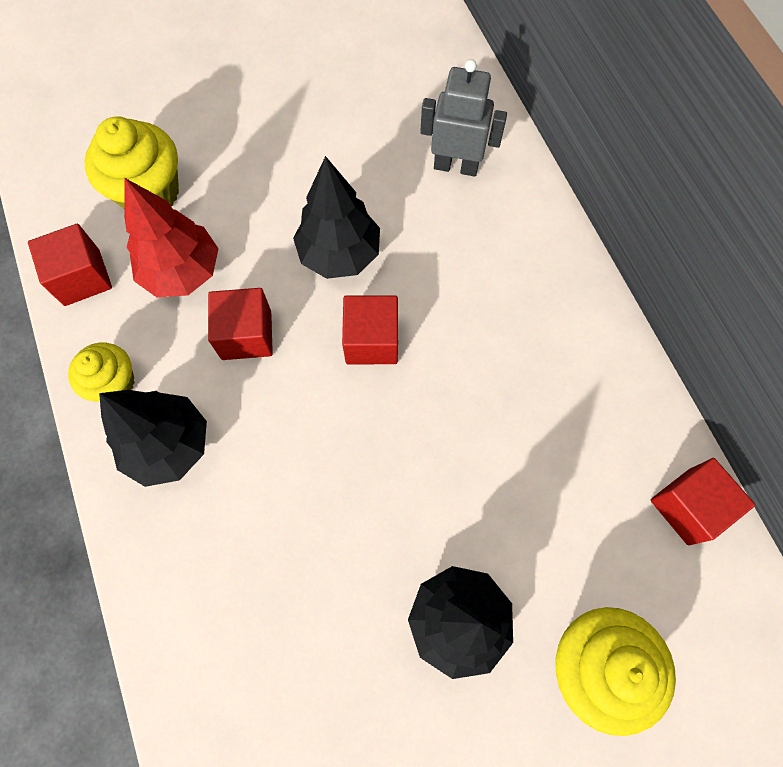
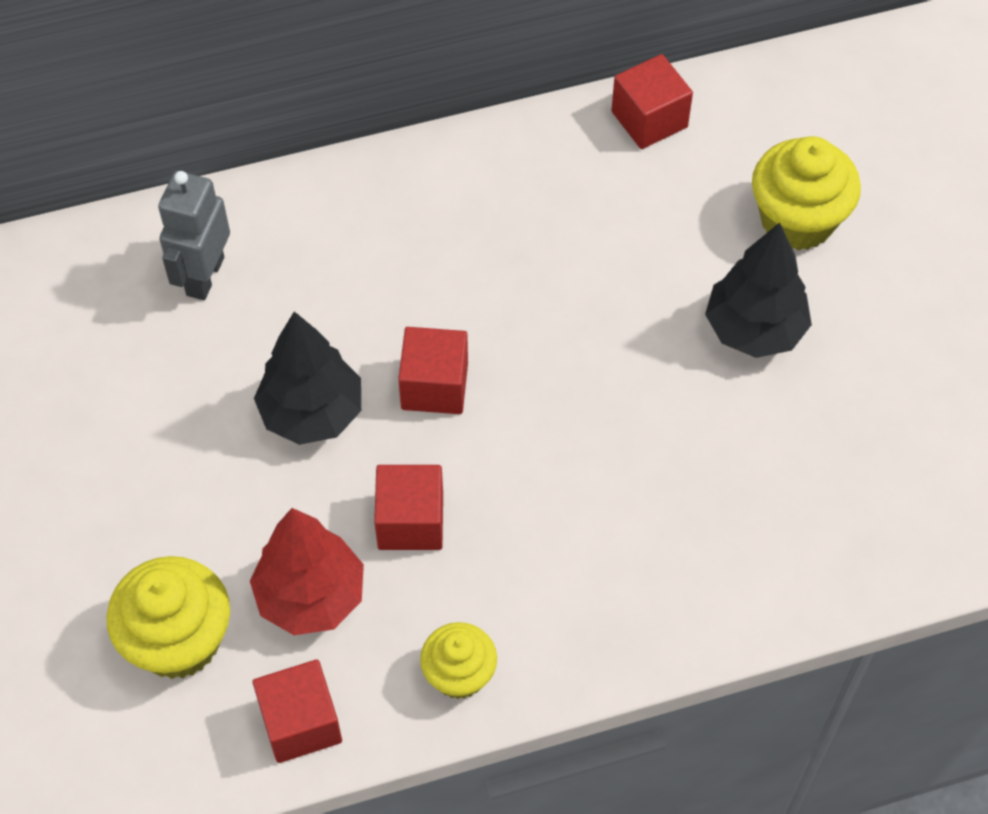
camera: 85 degrees left, 10 degrees down
black tree [99,390,207,487] -> none

